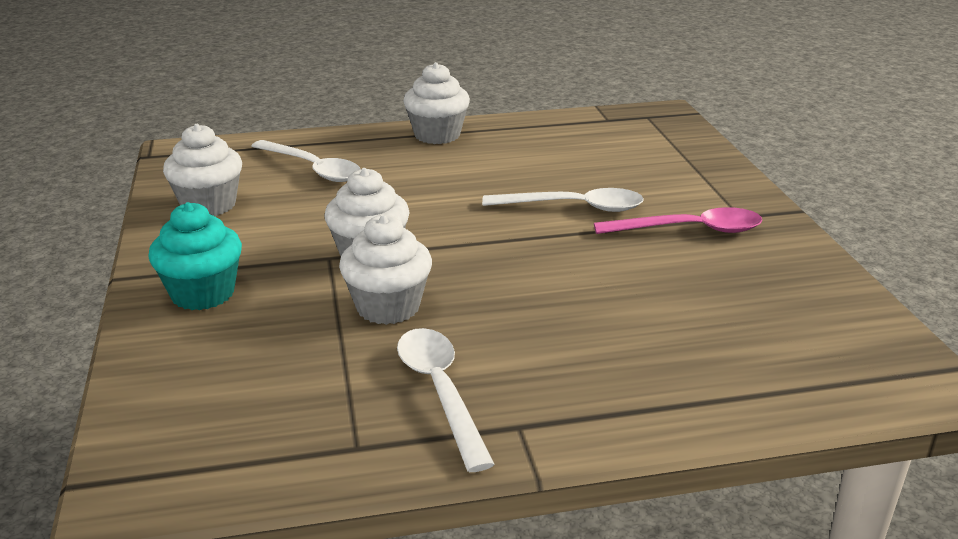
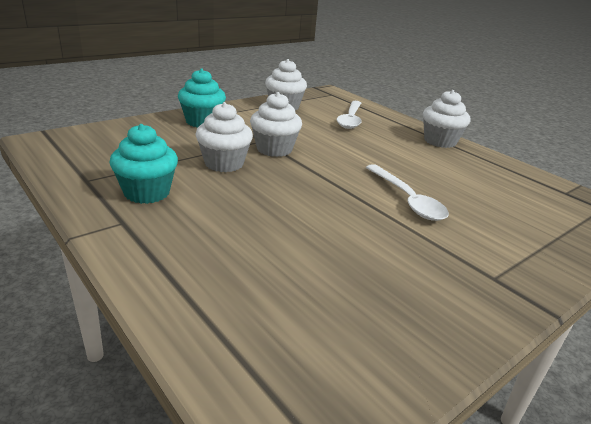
camera: 60 degrees right, 0 degrees up
white spoon [397,328,495,472] -> turquoise cupcake [109,124,178,204]
pink spoon [594,207,762,234] -> none

